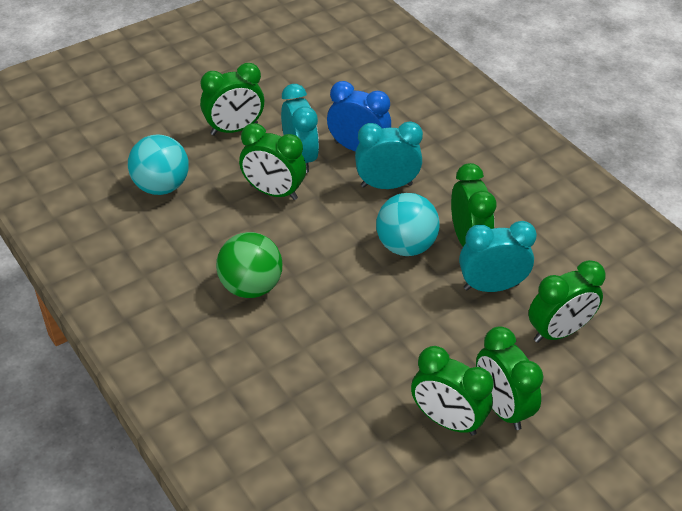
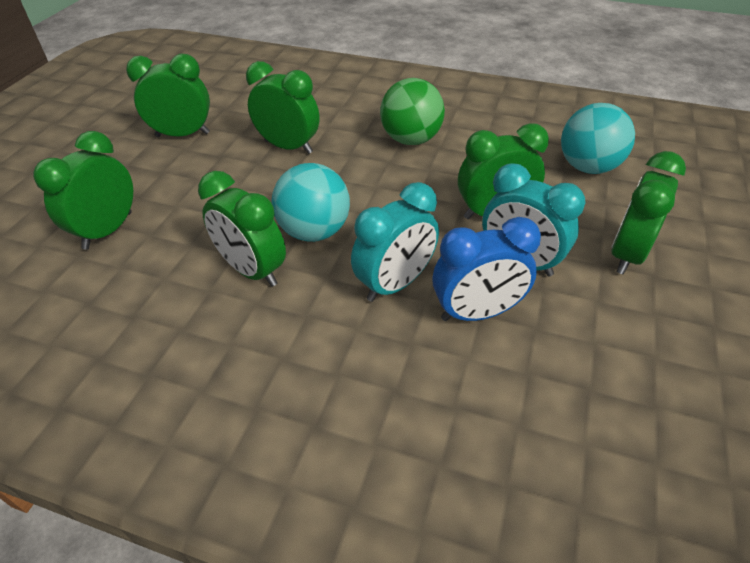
camera: 145 degrees right, 0 degrees up
turquoise clock [459,221,537,292] -> none
green clock [476,326,543,430] -> green clock moved to [246,61,320,154]

